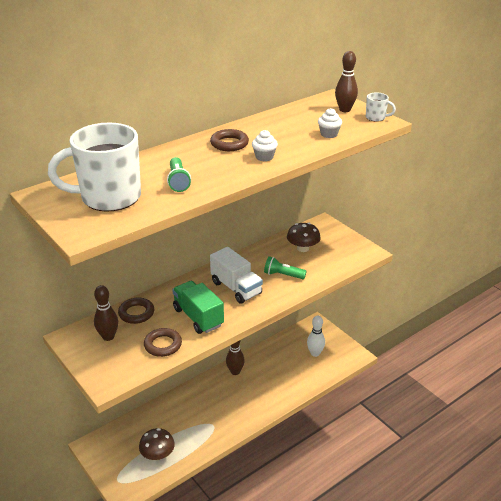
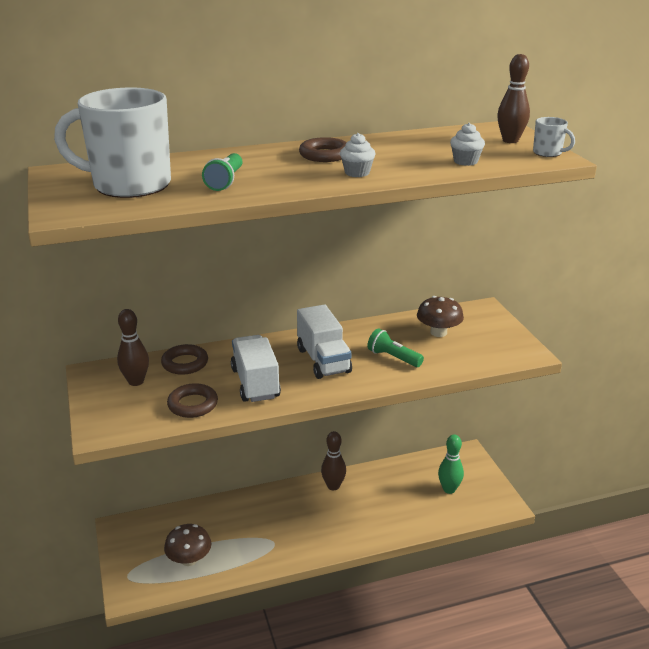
camera: 20 degrees right, 5 degrees down
green truck [172,281,224,334] -> white truck [231,335,281,402]
white bowling pin [307,315,325,357] -> green bowling pin [438,434,464,494]

